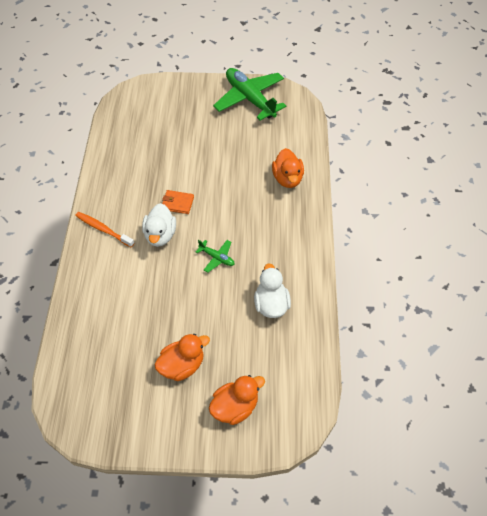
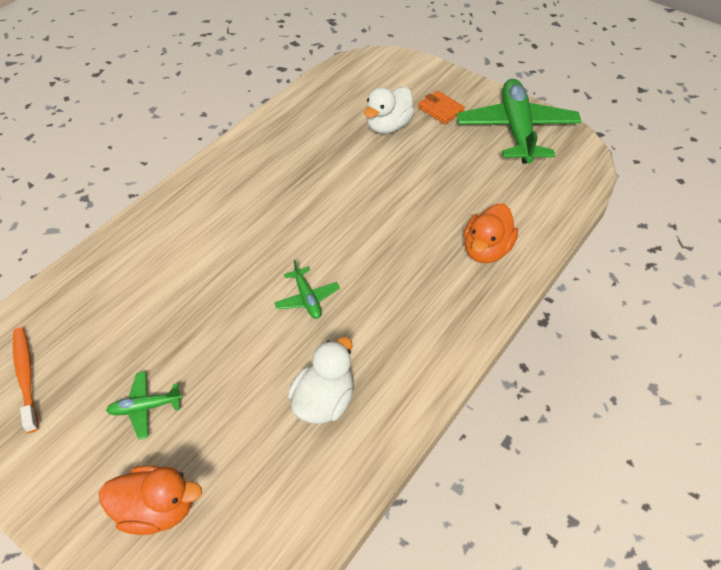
camera: 35 degrees right, 5 degrees down
orange toothbrush [75,212,134,247] -> orange toothbrush moved to [13,327,38,433]
white duck [142,203,176,247] -> white duck moved to [364,87,415,134]
orange duck [154,334,210,381] -> green plane [106,371,183,439]
orange wallet [162,190,194,214] -> orange wallet moved to [418,91,465,124]

